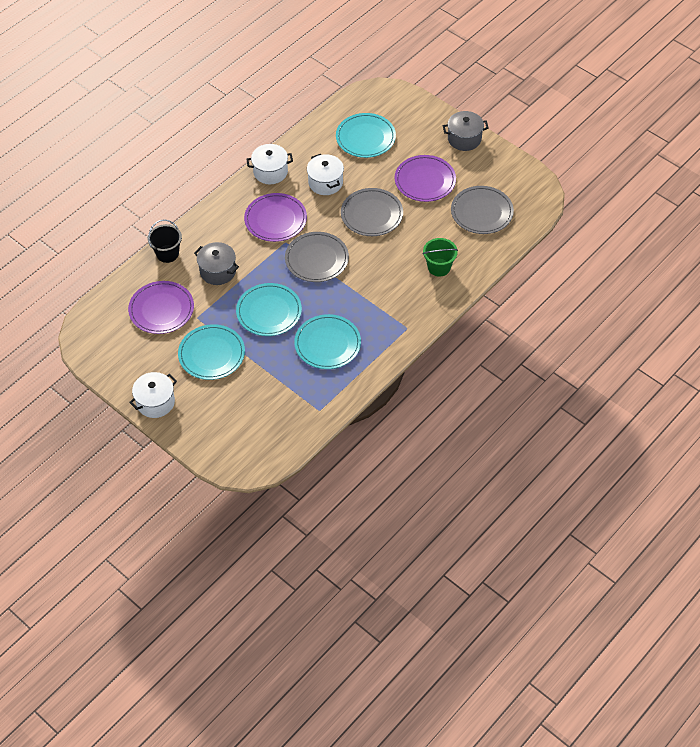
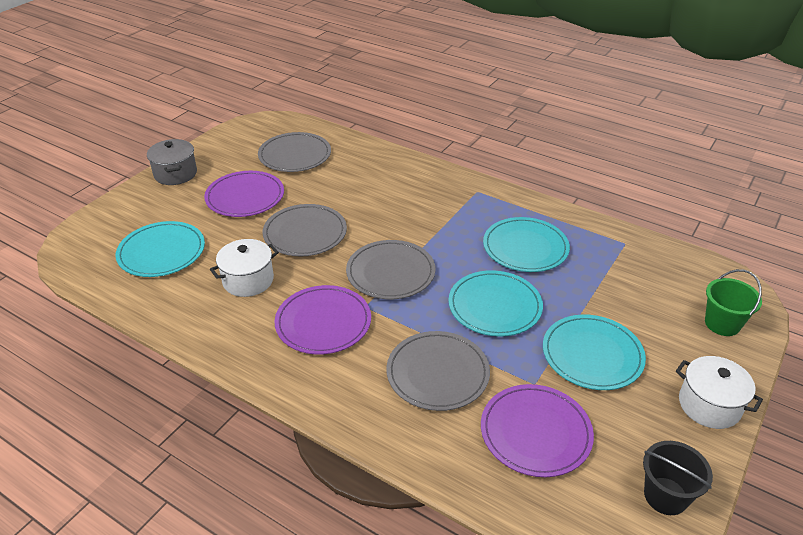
camera: 100 degrees left, 15 degrees down
black bucket [148,219,182,263] -> black bucket moved to [643,441,713,515]
grey pot [194,242,239,285] -> grey plate [386,331,490,411]
white pot [247,144,293,184] -> none
green bucket [422,238,458,277] -> green bucket moved to [705,269,762,336]

